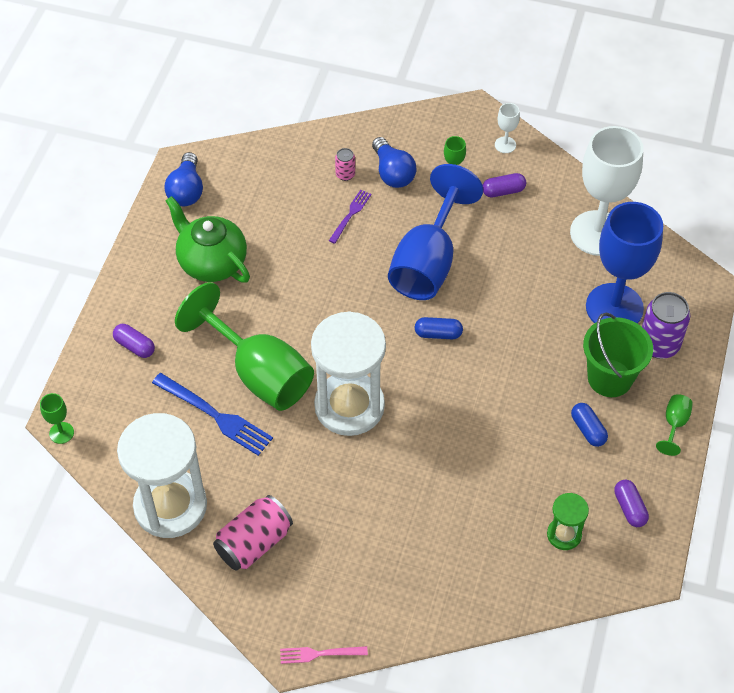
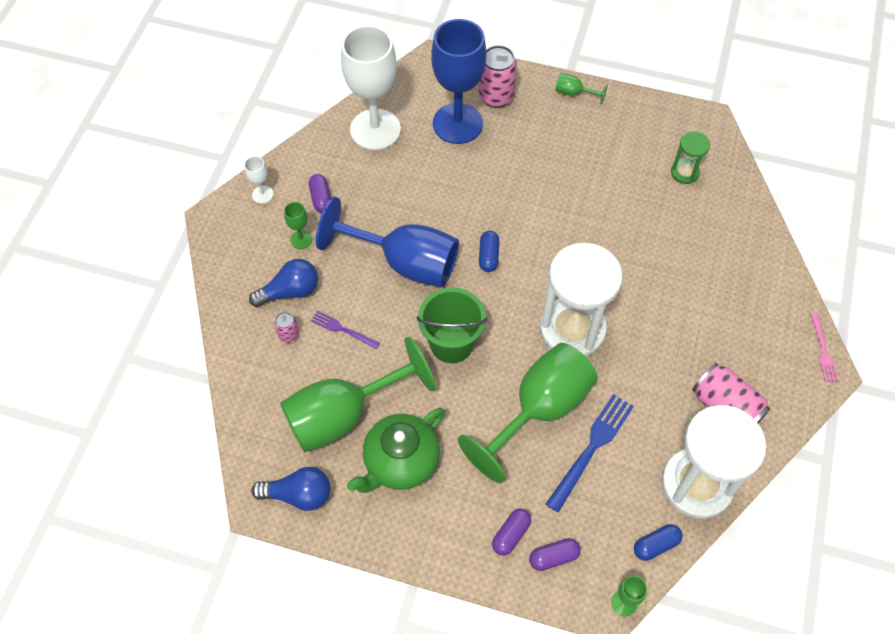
camera: 90 degrees left, 5 degrees up
blue capsule [571,403,608,447] -> blue capsule moved to [634,524,683,561]
green bucket [583,313,653,397] -> green bucket moved to [417,287,487,363]
purple capsule [614,480,649,527] -> purple capsule moved to [529,538,581,571]
purple can [642,292,691,359] -> pink can [478,45,517,108]
none -> green goblet [280,337,435,452]

